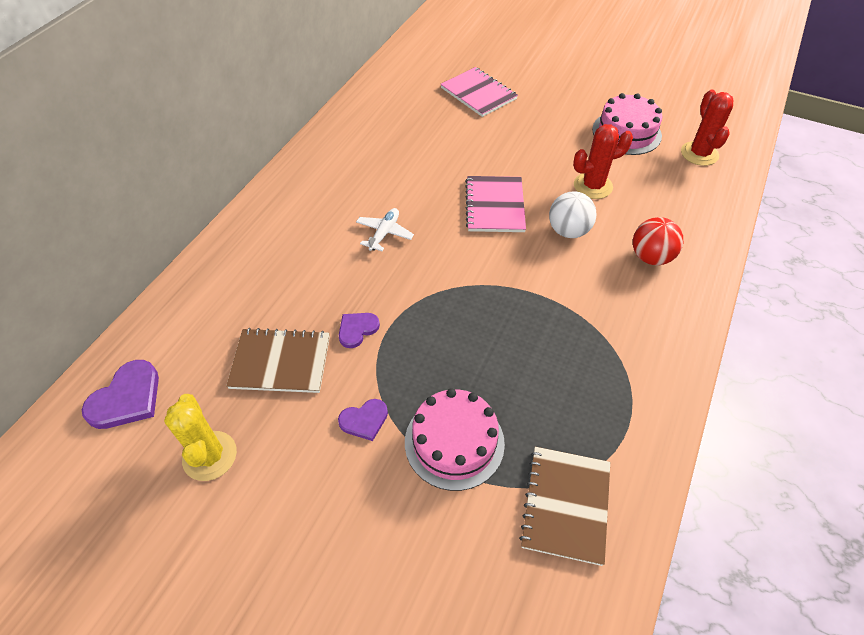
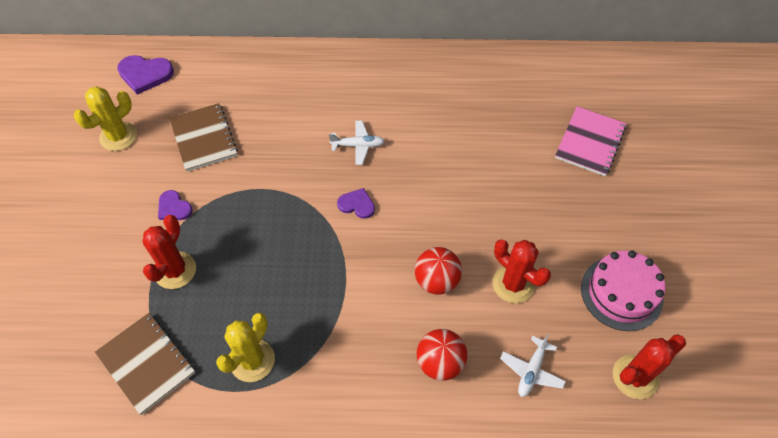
camera: 65 degrees right, 5 degrees up
purple heart [339,313,380,348] -> purple heart moved to [337,188,375,219]
pink cake [405,388,505,491] -> red cactus [143,215,196,289]
pink notebook [465,176,526,232] -> none
brown notebook [519,447,610,566] -> brown notebook turned 60 degrees clockwise [95,313,195,415]
white ball [549,191,597,238] -> red ball [415,247,462,295]
none -> yellow cactus [216,313,275,382]
none -> white plane [500,334,566,397]

